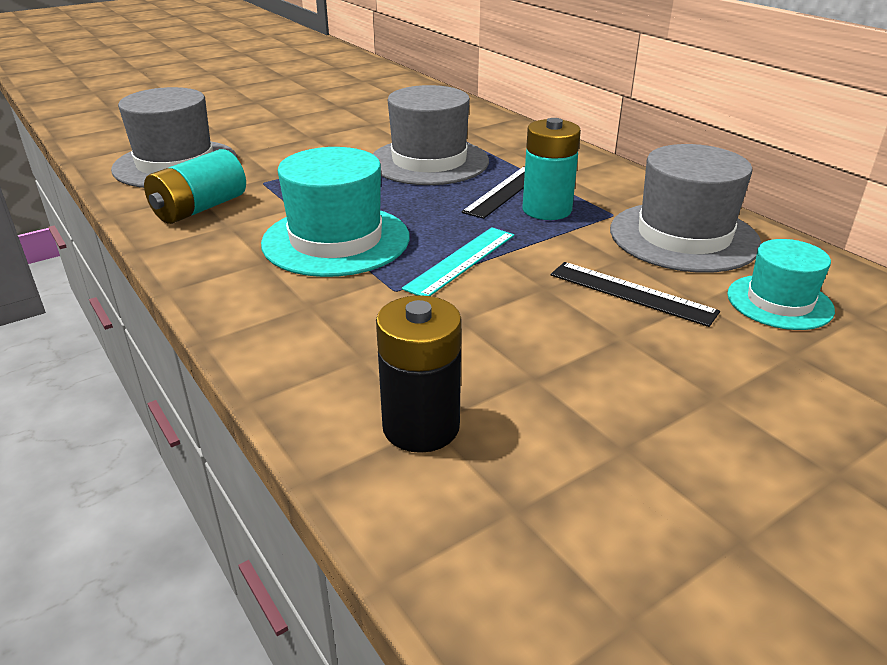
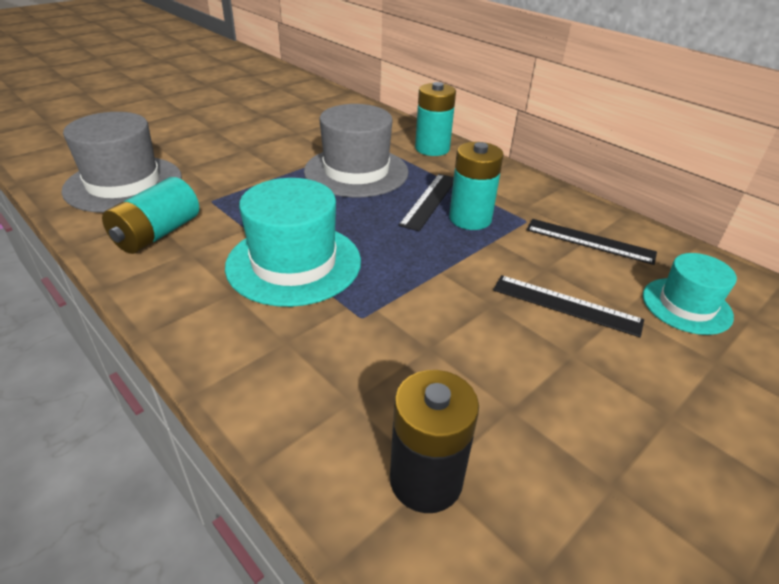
camera: 10 degrees left, 5 degrees up
turquoise ruler [402,227,515,296] -> none
grey hat [610,144,762,273] -> black ruler [526,219,657,265]
none -> turquoise battery [415,82,456,156]

